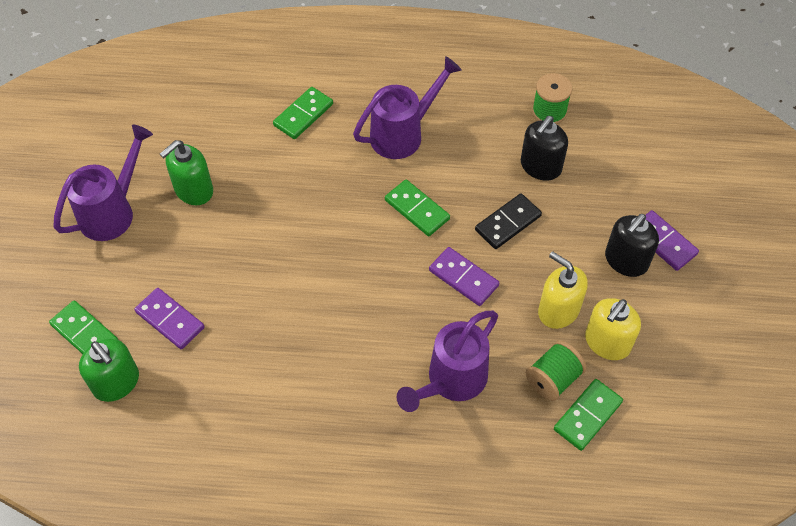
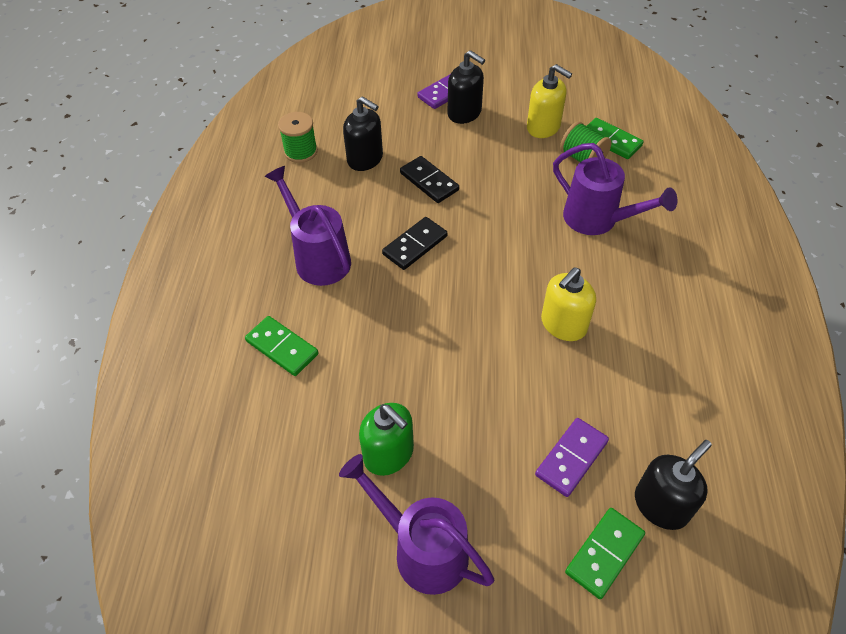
camera: 90 degrees left, 5 degrees down
green soap dispenser [79,339,139,402] -> black soap dispenser [635,440,712,530]
green domino [385,180,450,236] -> black domino [382,217,447,270]
purple domino [429,247,499,306] -> none
yellow soap dispenser [538,251,588,329] -> yellow soap dispenser moved to [541,267,596,341]

